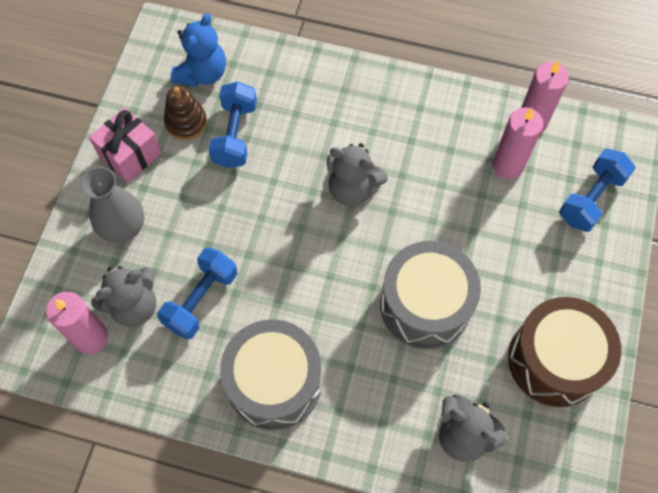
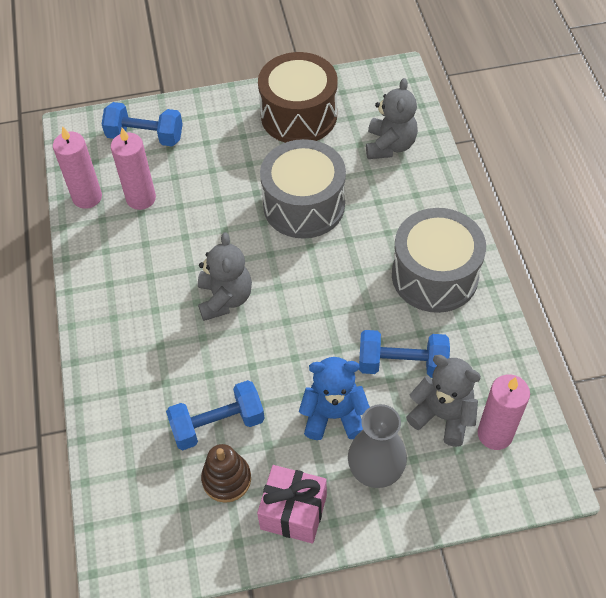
camera: 115 degrees left, 10 degrees down
blue teddy bear [171,13,226,87] -> blue teddy bear moved to [299,357,370,440]

